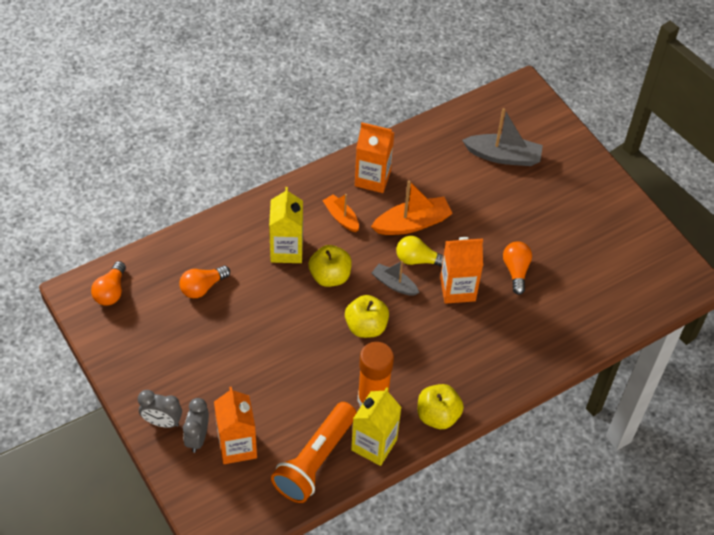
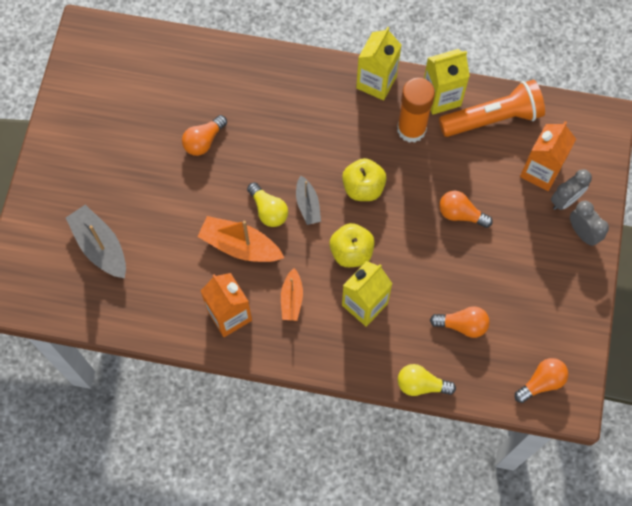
camera: 135 degrees left, 15 degrees up
yellow apple [418,384,464,429] -> yellow carton [356,27,401,100]
orange carton [440,237,483,304] -> none
none -> yellow light bulb [398,364,456,396]
none -> orange light bulb [439,191,493,228]

